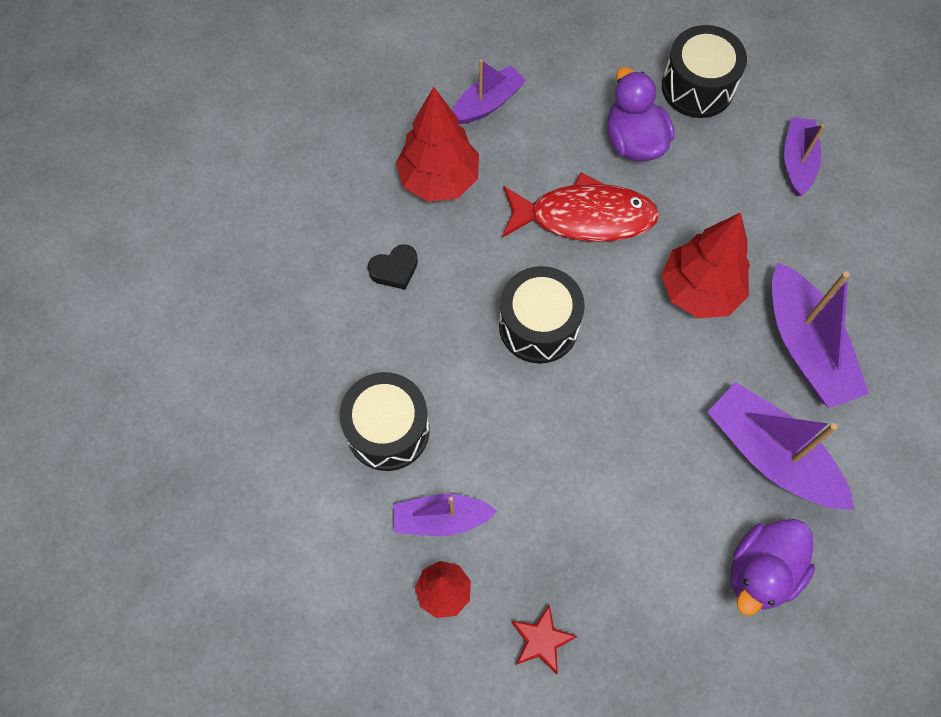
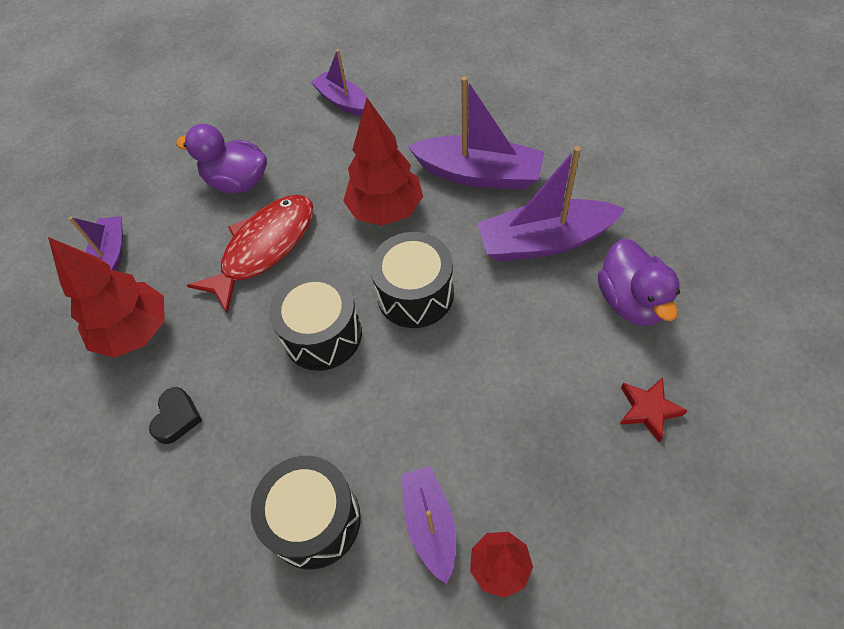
camera: 50 degrees left, 10 degrees down
purple boat [393,494,497,536] -> purple boat turned 135 degrees clockwise [401,466,456,584]
red star [511,605,578,675] -> red star moved to [620,377,688,442]
black drum [662,25,747,118] -> black drum moved to [370,232,454,328]

